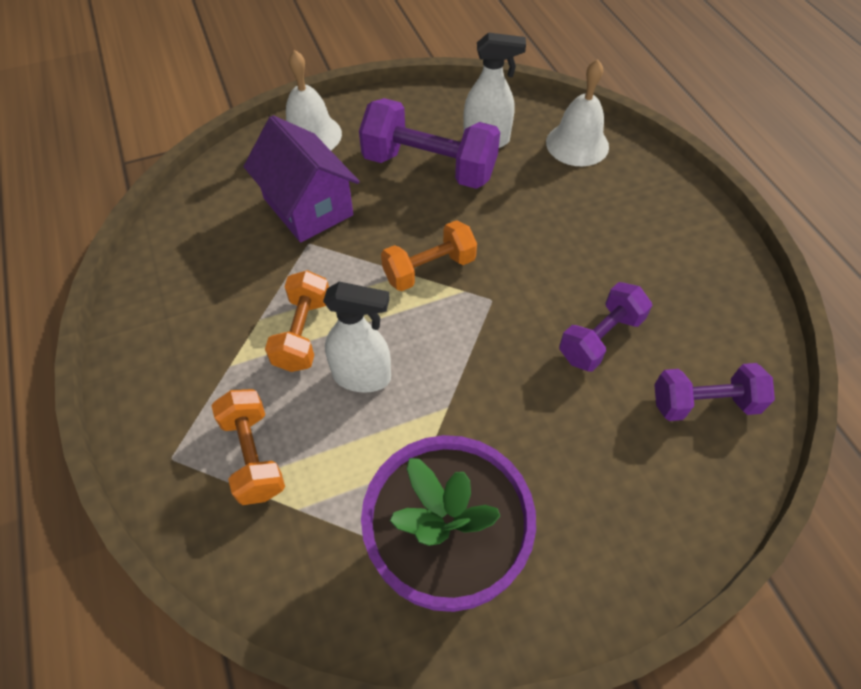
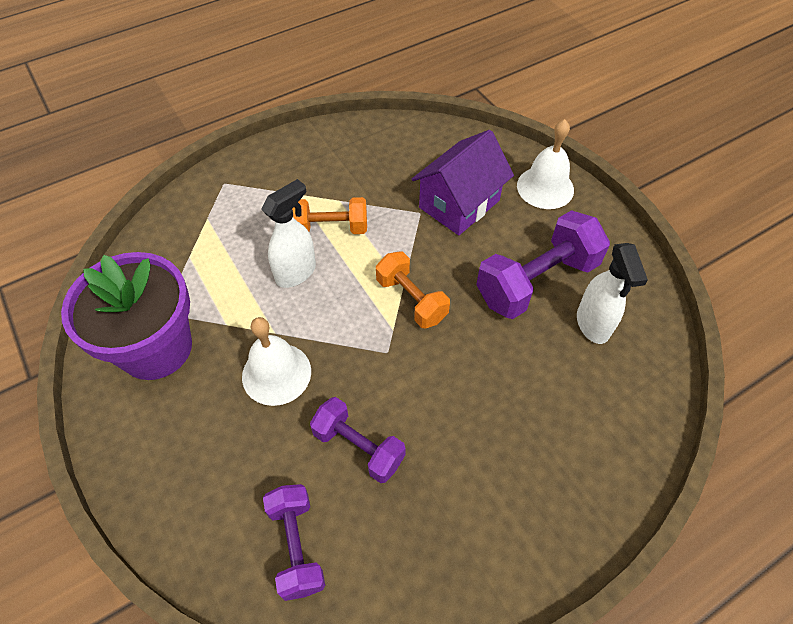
camera: 80 degrees right, 0 degrees up
orange dumbbell [211,389,285,505] -> none
white spray bottle [323,282,391,393] -> white spray bottle turned 135 degrees counterclockwise [261,179,316,288]
purple dumbbell [359,98,500,189] -> purple dumbbell turned 45 degrees clockwise [476,210,610,319]
white bell [546,59,609,166] -> white bell moved to [242,317,311,406]

